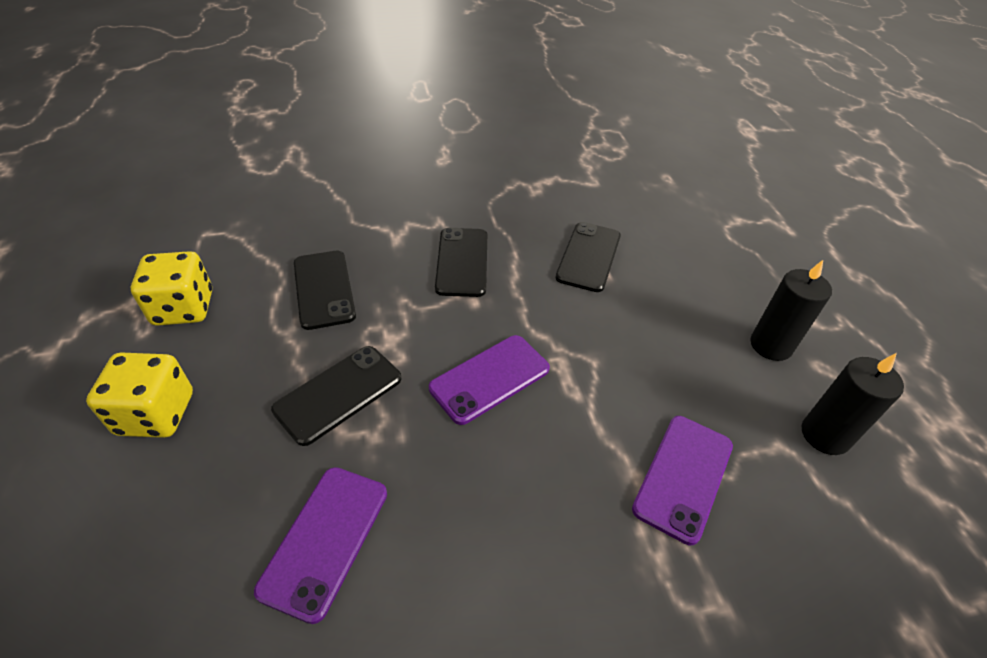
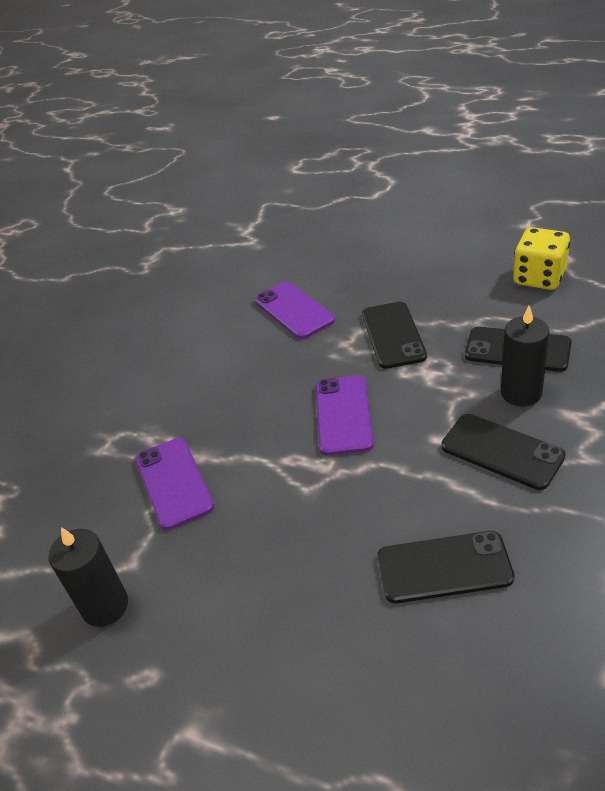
camera: 135 degrees right, 5 degrees down
yellow dice [86,353,193,438] -> none
black phone [556,222,621,292] -> black phone turned 60 degrees counterclockwise [378,531,514,603]
black candle [750,260,832,361] -> black candle moved to [501,306,549,406]

